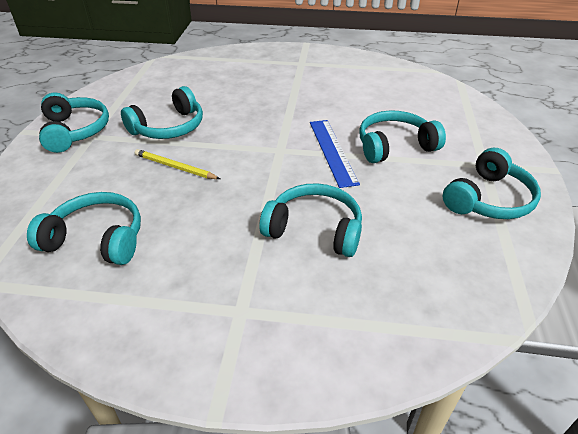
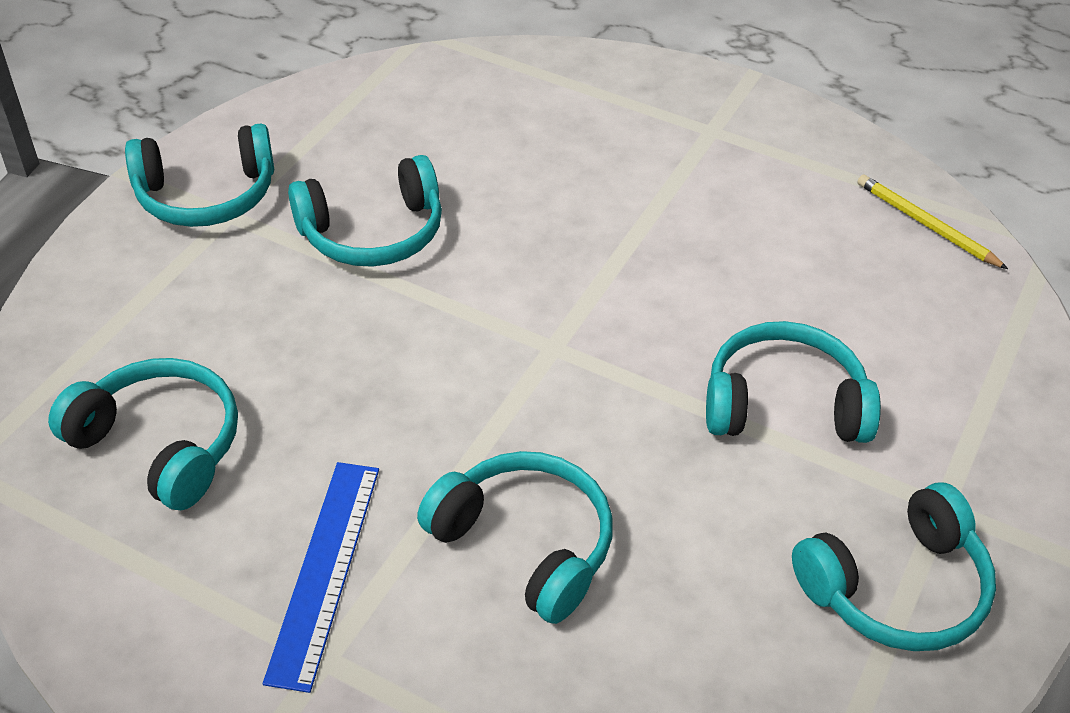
camera: 20 degrees right, 5 degrees up
turquoise headphones [39,93,109,153] -> turquoise headphones turned 75 degrees clockwise [125,123,274,227]
yellow pencil [135,149,220,179] -> yellow pencil moved to [857,174,1008,269]
blue ruler [310,120,360,188] -> blue ruler moved to [263,462,379,693]

